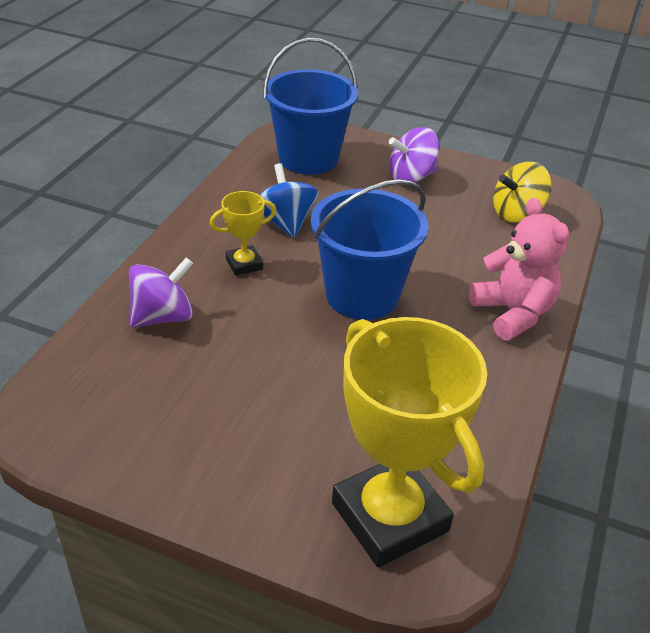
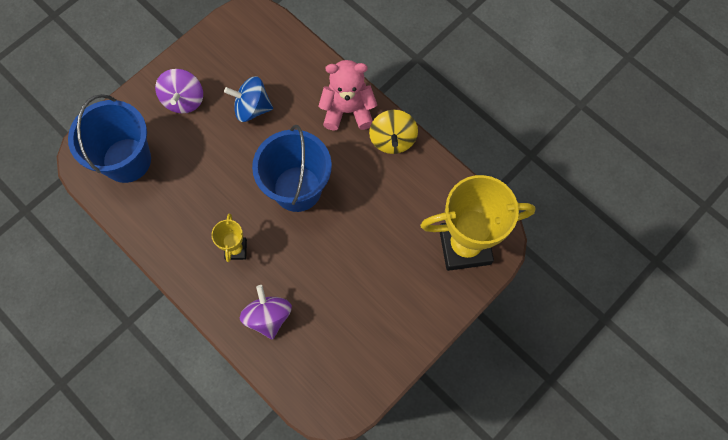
camera: 65 degrees left, 30 degrees up
blue spinning top [259,163,319,238] -> blue spinning top moved to [224,76,273,122]
yellow spinning top [493,162,552,223] -> yellow spinning top moved to [369,110,418,154]

